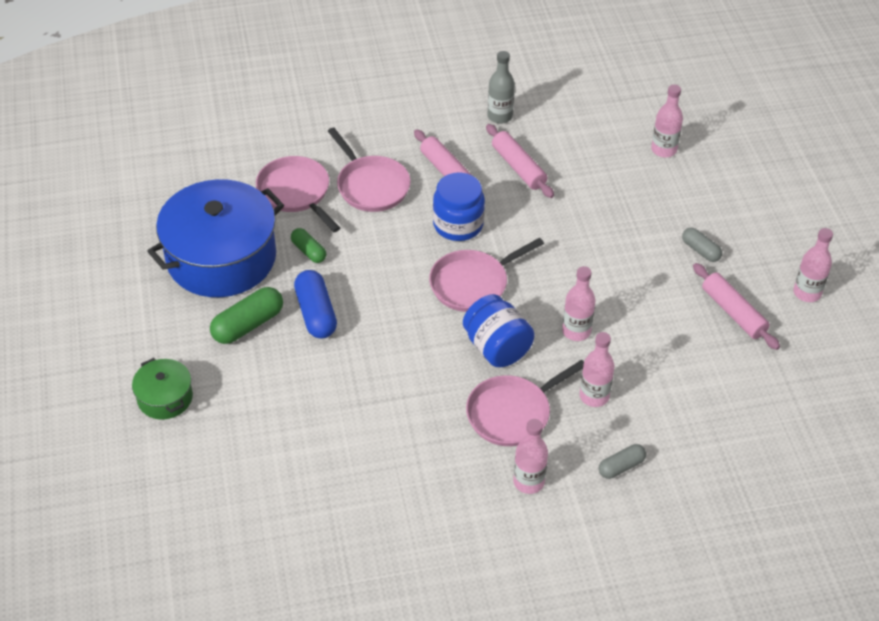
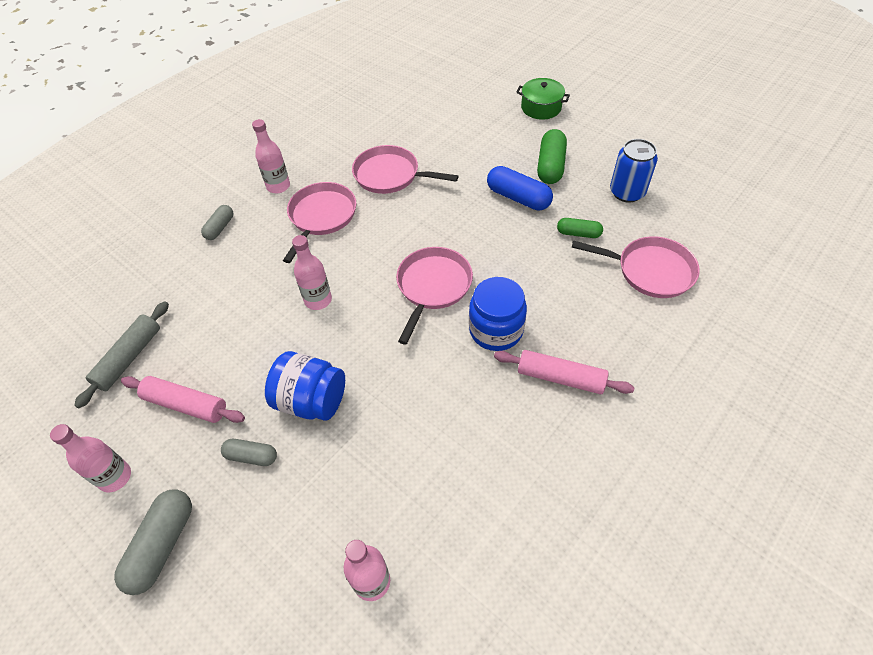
camera: 145 degrees right, 5 degrees up
blue pot [147,179,284,297] -> blue can [610,139,658,203]
pink pan [328,128,411,212] -> pink pan moved to [352,145,458,194]
blue jar [463,294,535,367] -> blue jar moved to [265,351,345,421]
pink rolling pin [486,124,554,198] -> none
grey bottle [488,51,515,124] -> none
pink bottle [580,332,615,407] -> none
none -> grey rolling pin [74,301,169,408]
none -> grey capsule [114,489,192,595]

